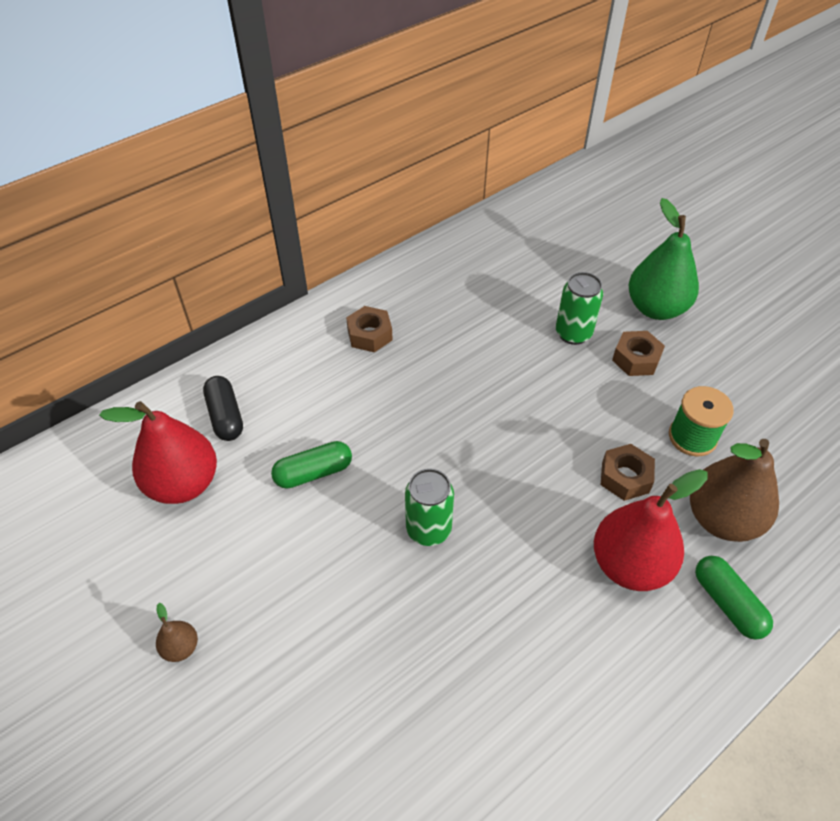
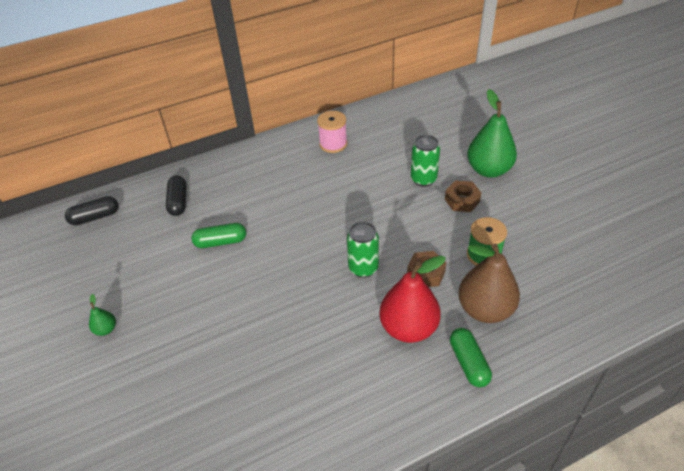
camera: 15 degrees right, 5 degrees down
red pear [99,401,217,504] -> none
brown pear [156,603,198,662] -> green pear [89,294,116,336]
brown nut [346,306,393,352] -> none
green can [405,468,454,546] -> green can moved to [347,222,379,278]
none -> black capsule [65,196,119,225]
none -> pink spool [317,111,347,153]

